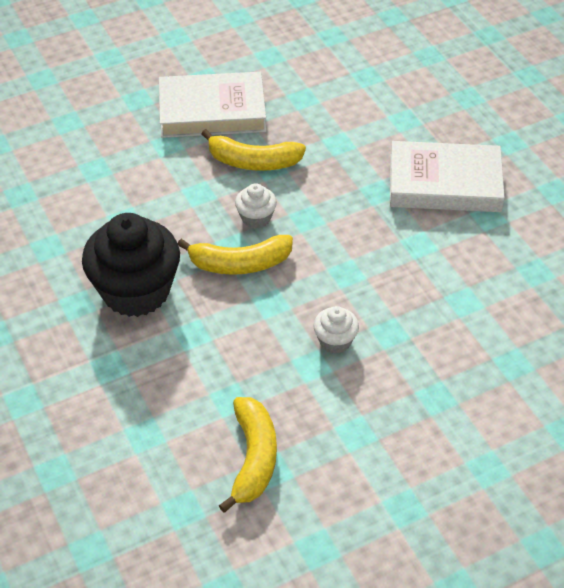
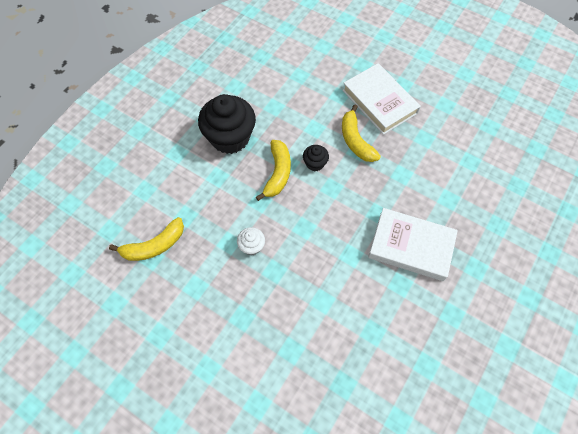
camera: 60 degrees right, 15 degrees up
yellow banana [178,235,293,275] -> yellow banana turned 135 degrees counterclockwise [256,140,291,201]
white cupcake [235,183,277,229] -> black cupcake [303,145,329,171]
white book [390,141,505,212] -> white book turned 45 degrees counterclockwise [368,208,458,281]

